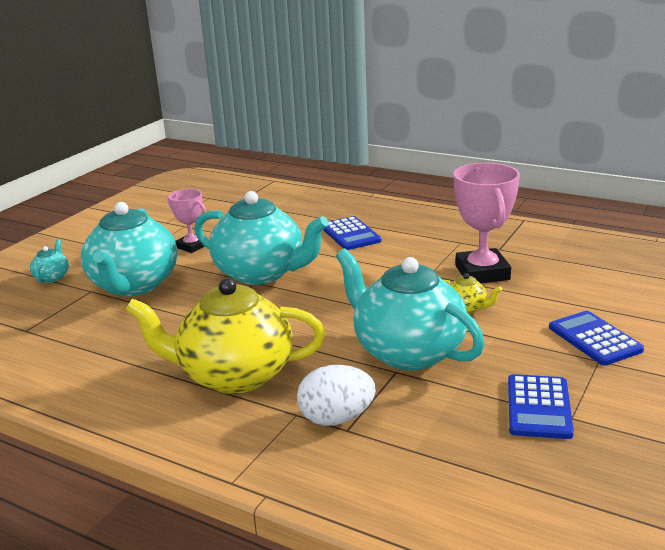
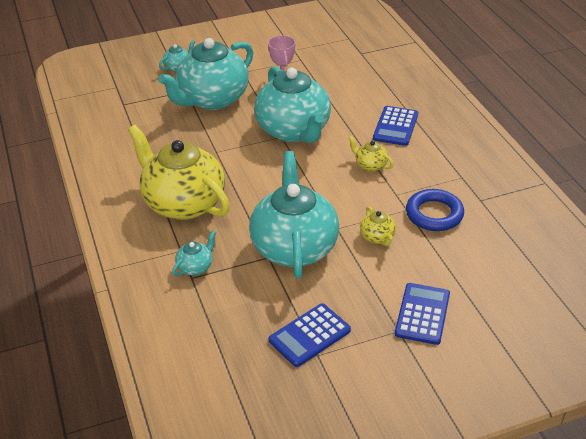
camera: 40 degrees right, 15 degrees up
white egg [297,365,376,426] -> turquoise teapot [172,231,216,276]
pink trophy [453,163,520,283] -> blue ring [406,189,464,231]
none -> yellow teapot [349,136,394,172]

